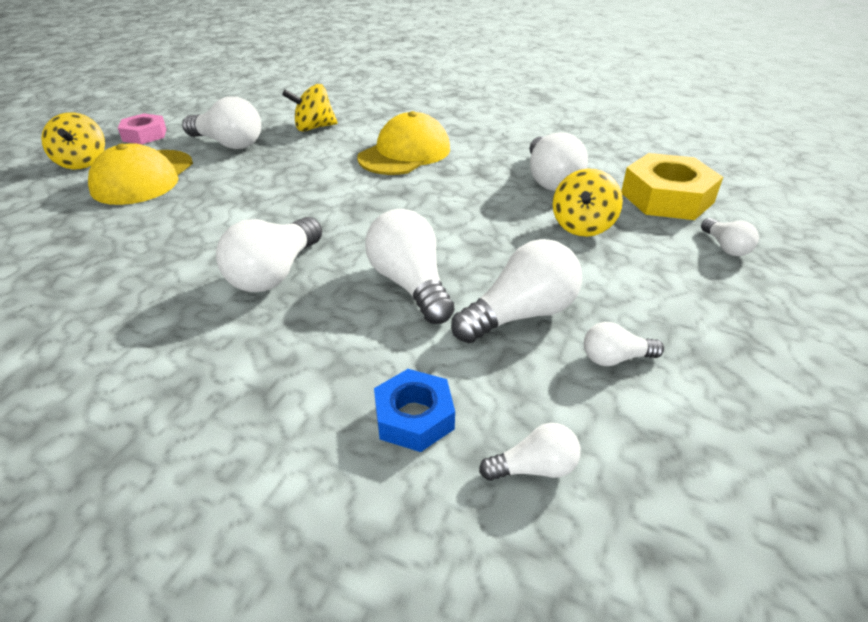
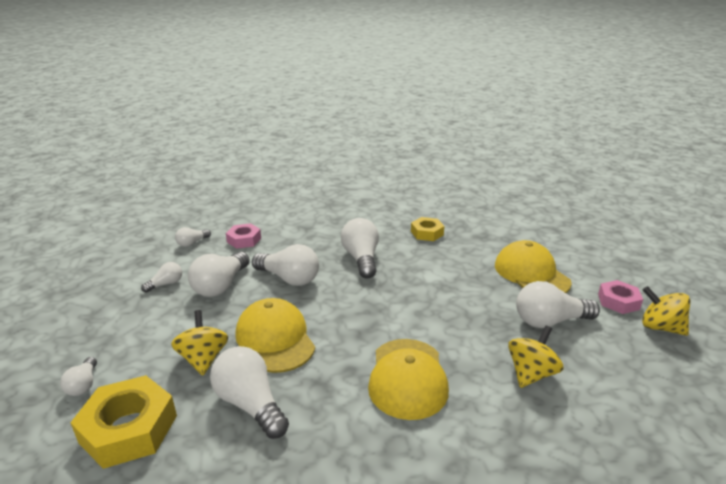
camera: 145 degrees right, 10 degrees down
yellow spinning top [41,112,105,169] -> yellow spinning top moved to [642,286,691,336]
blue nut [374,369,455,452] -> pink nut [226,223,261,249]
white light bulb [701,218,759,256] -> white light bulb turned 135 degrees counterclockwise [60,357,97,396]
none -> yellow cap [235,298,315,373]
none -> yellow nut [411,217,444,241]

